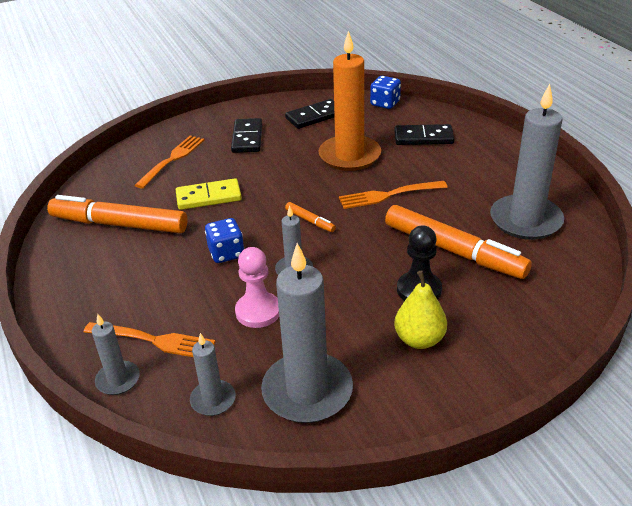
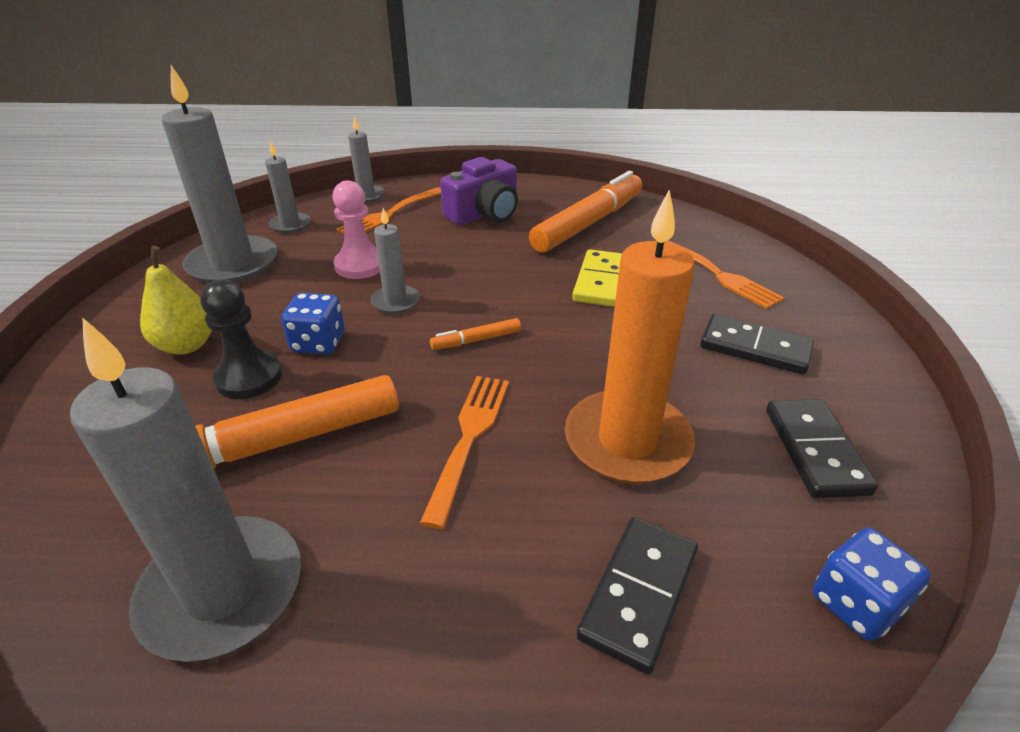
camera: 115 degrees right, 0 degrees up
blue dice [205,218,244,263] -> blue dice moved to [281,293,345,354]
none -> purple camera [440,157,518,225]

